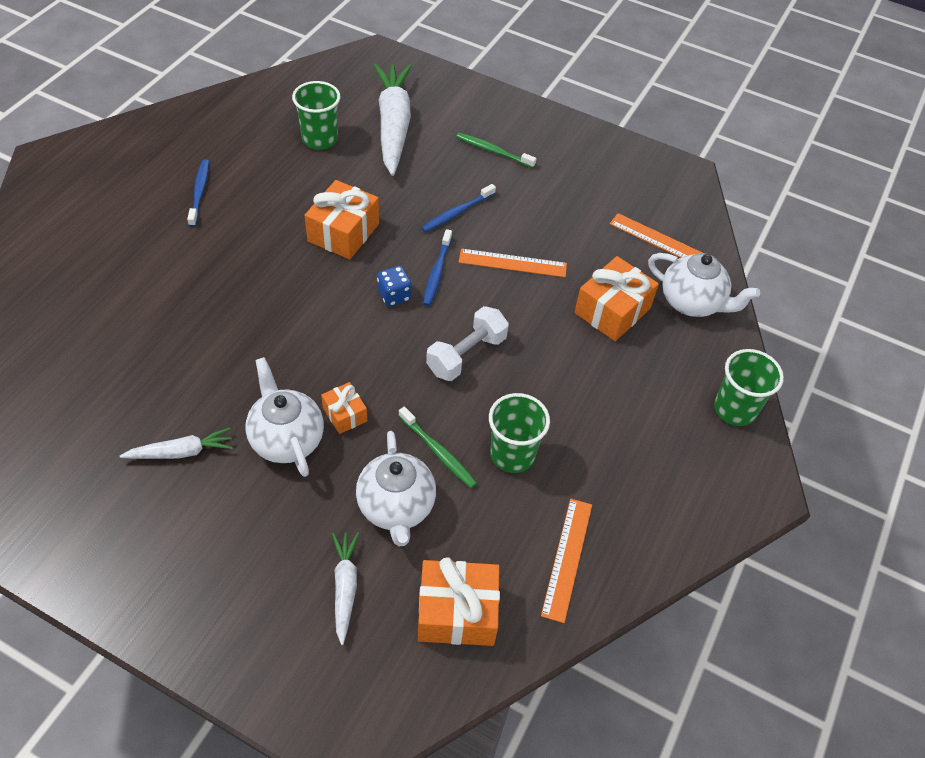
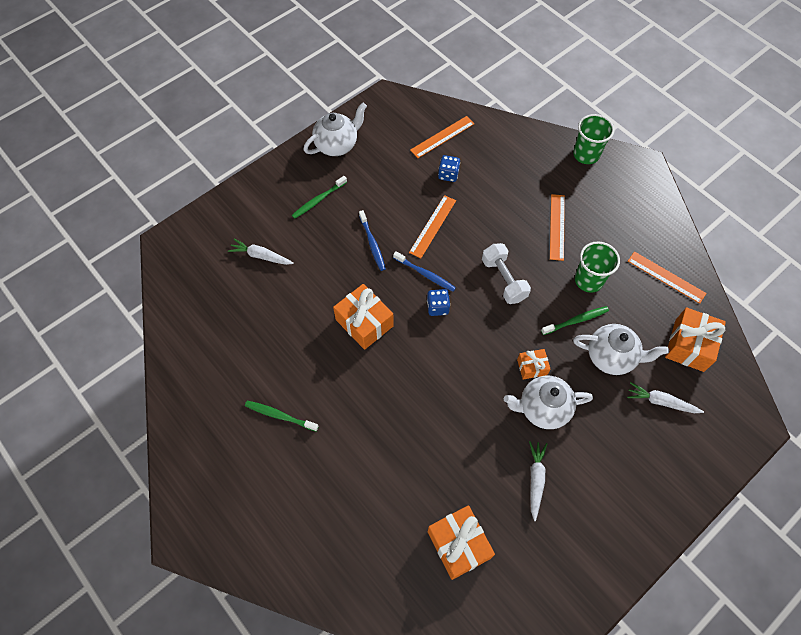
camera: 65 degrees left, 10 degrees up
blue toothbrush [187,160,209,227] -> green toothbrush [245,401,319,431]
green cup [292,81,340,149] -> none
white carrot [374,64,411,176] -> white carrot [228,239,294,265], size x0.50
orange gift [575,256,659,341] -> orange gift moved to [428,505,495,580]
white teapot [648,253,760,317] -> white teapot moved to [303,103,367,156]
none -> blue dice [438,155,460,182]
none -> orange ruler [550,194,565,261]

